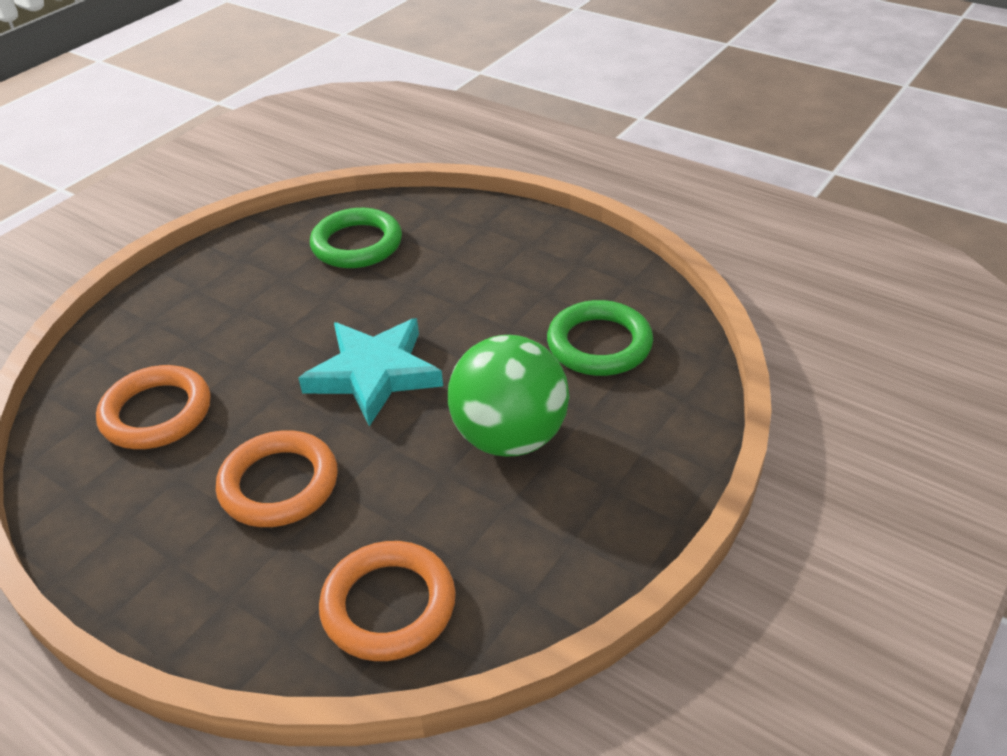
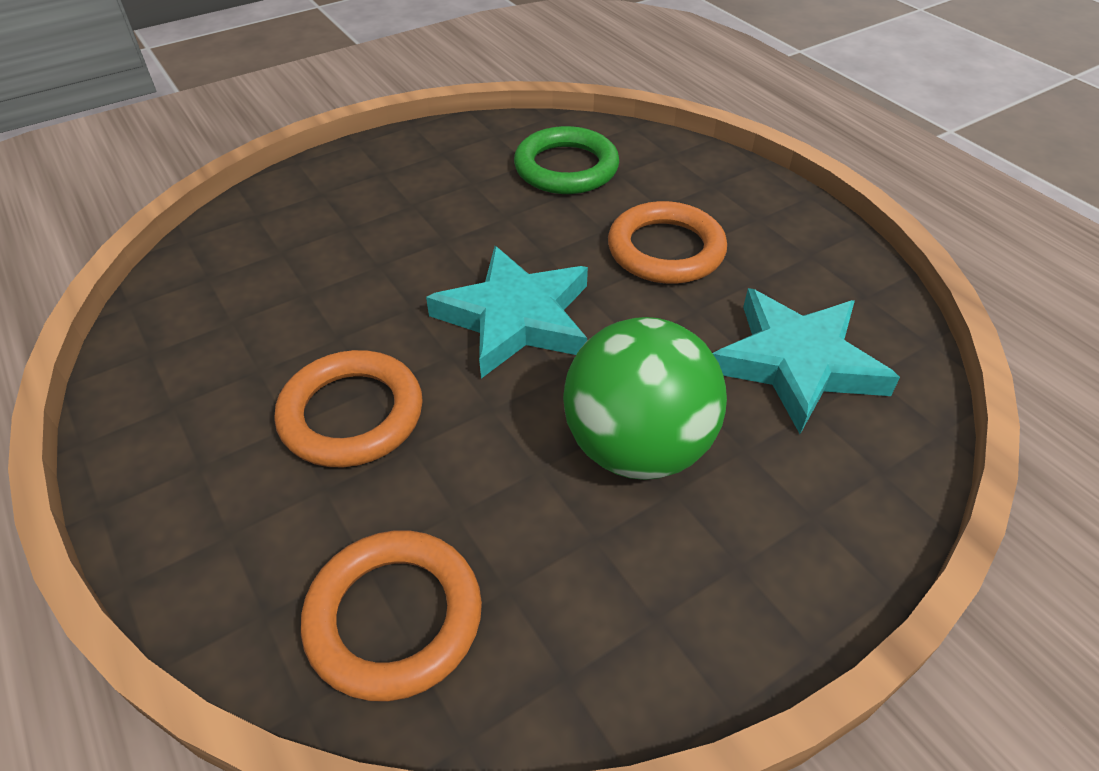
camera: 20 degrees right, 5 degrees up
orange ring [96,365,210,449] -> orange ring moved to [608,201,727,284]
green ring [547,300,653,376] -> turquoise star [713,288,900,434]

